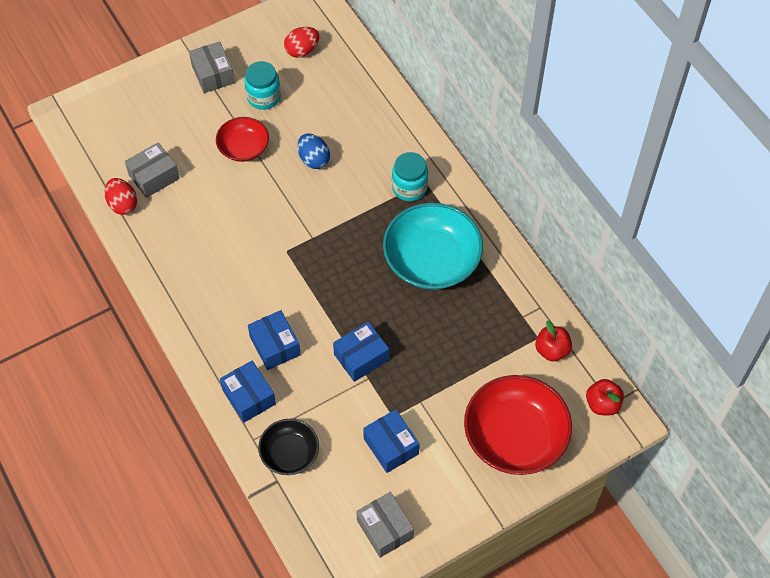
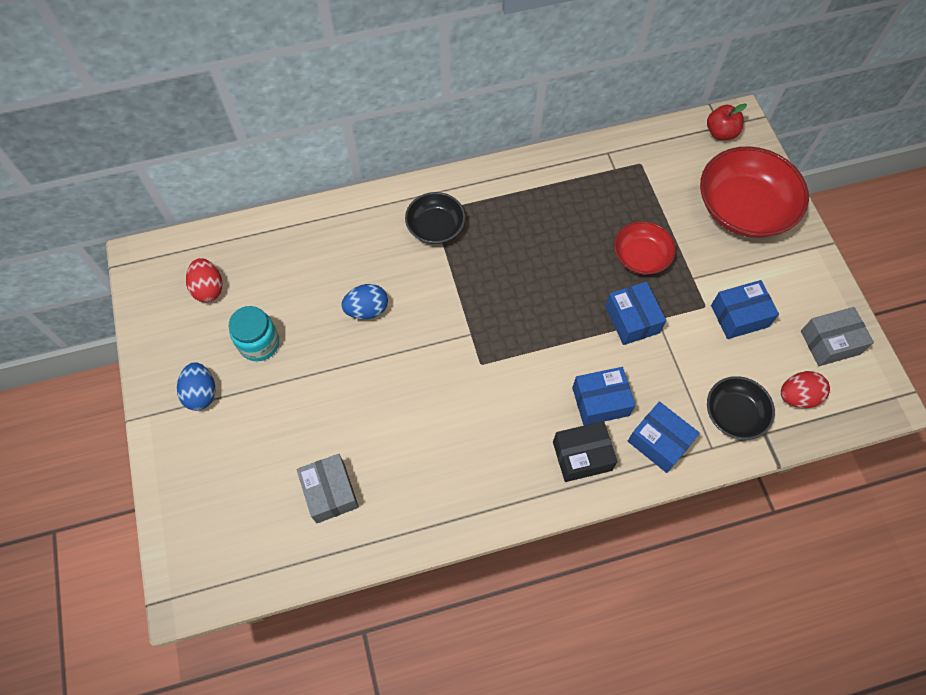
camera: 75 degrees left, 5 degrees up
red egg [104,178,137,215] -> red egg moved to [781,371,830,408]
grey box [189,41,235,93] -> blue egg [177,362,215,411]
red bowl [216,117,269,162] -> red bowl moved to [614,221,676,275]
blue box [220,360,276,423] -> blue box turned 60 degrees clockwise [628,401,700,473]
turquoise bowl [383,203,483,290] -> none
turquoise jar [392,152,428,201] -> black bowl [405,192,465,244]
red apple [535,320,572,361] -> none
none -> black box [553,421,618,482]

